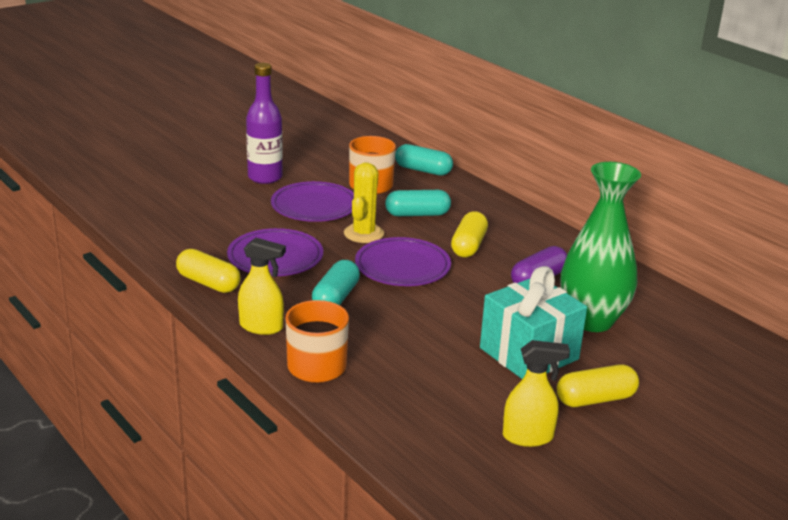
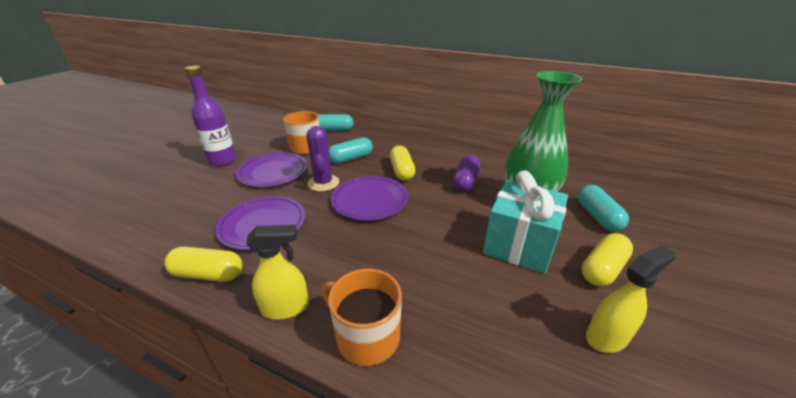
camera: 25 degrees left, 5 degrees up
turquoise capsule [312,260,360,305] -> turquoise capsule moved to [578,185,629,232]
yellow cactus [344,162,384,243] -> purple cactus [306,126,339,192]

